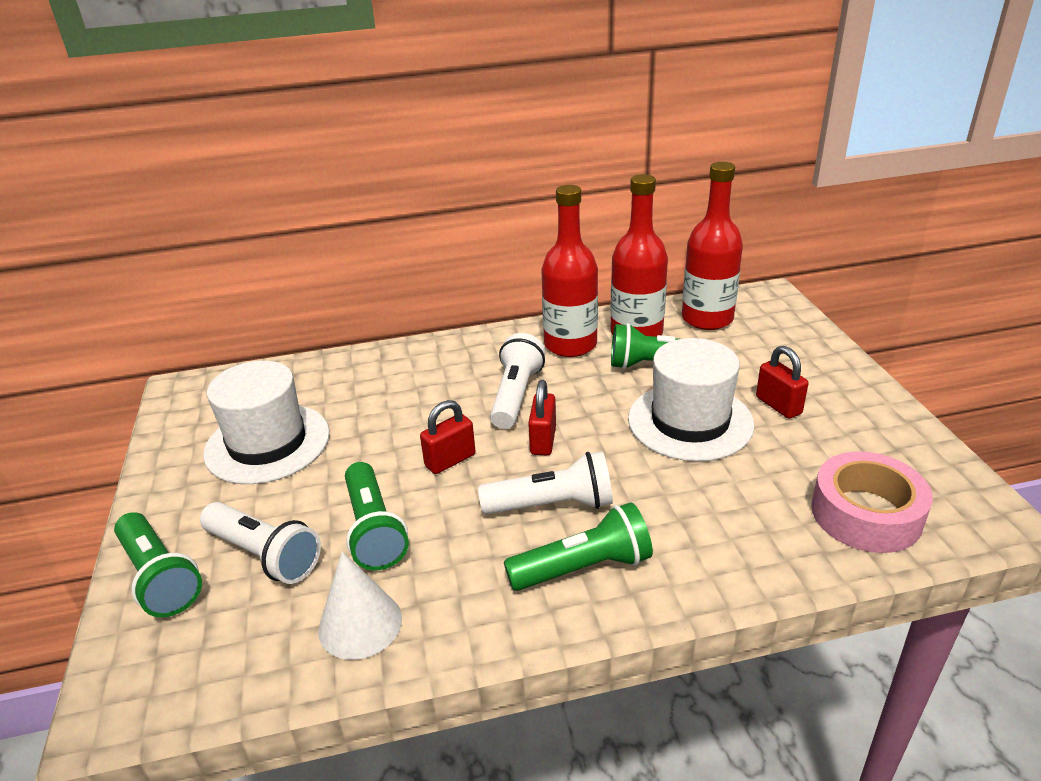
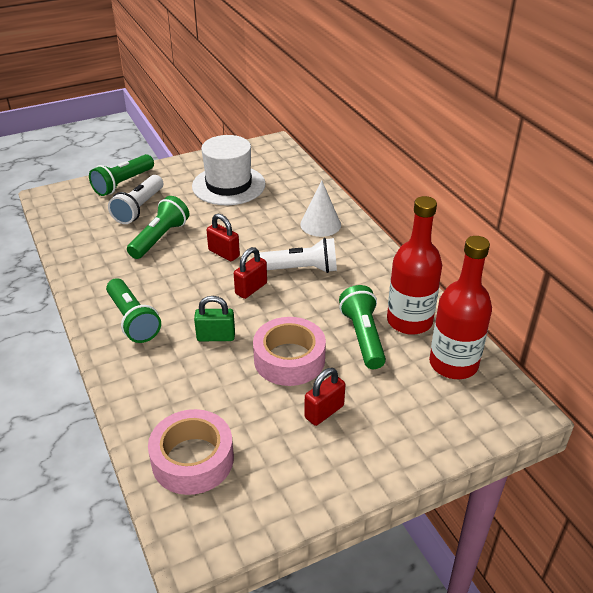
camera: 75 degrees right, 5 degrees up
white cone [318,551,402,660] -> white cone moved to [300,181,341,237]
green flashlight [345,462,409,570] -> green flashlight turned 150 degrees clockwise [127,196,190,259]
white flashlight [478,451,613,514] -> none
red padlock [528,380,556,455] -> red padlock turned 45 degrees counterclockwise [234,247,267,299]
red bottle [541,185,598,357] -> none
white hat [628,338,755,461] -> pink tape [253,317,326,386]
none -> green padlock [194,296,235,341]

